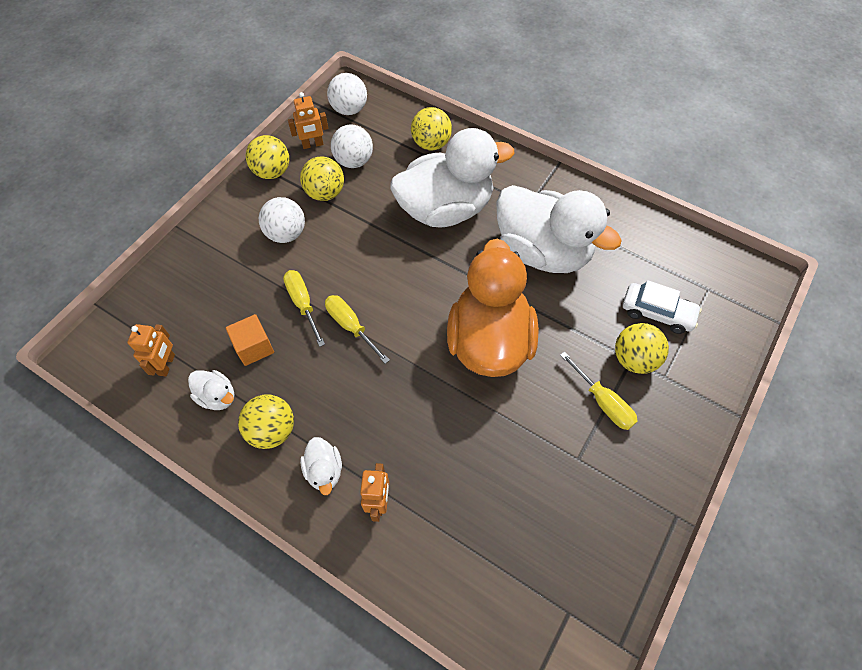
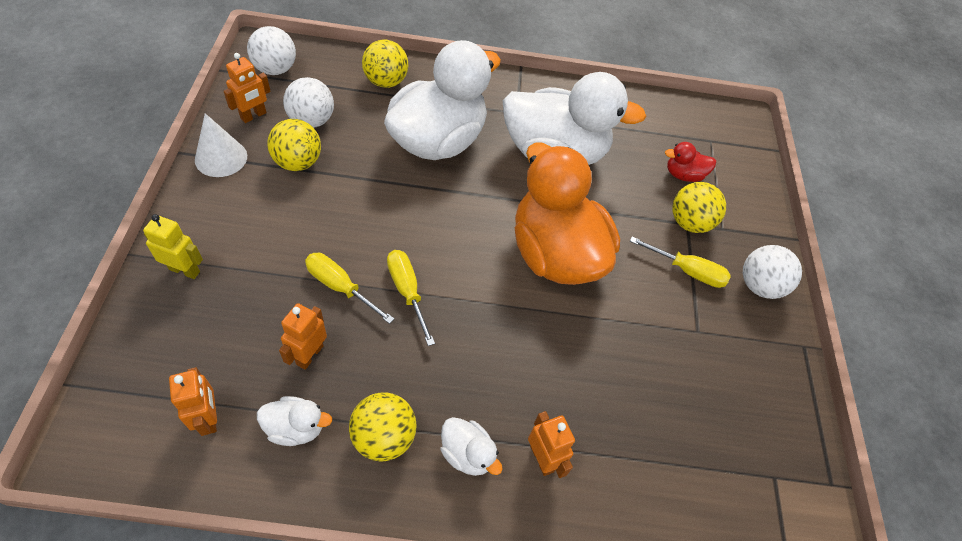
camera: 35 degrees left, 5 degrees down
orange cube [226,314,274,366] -> orange robot [279,303,327,370]
yellow ball [246,135,289,179] -> white cone [195,113,247,177]
white ball [259,197,305,243] -> white ball moved to [743,245,802,299]
yellow screwdriver [325,295,390,364] -> yellow screwdriver turned 45 degrees clockwise [387,250,435,346]
white car [623,280,702,334] -> red duck [665,142,716,182]
none -> yellow robot [143,214,203,279]

